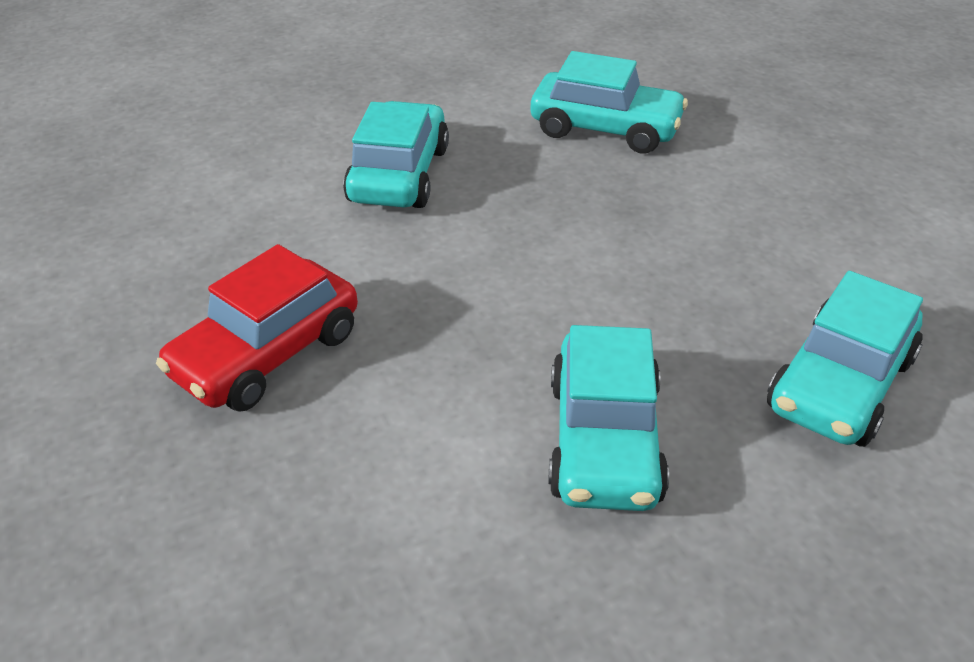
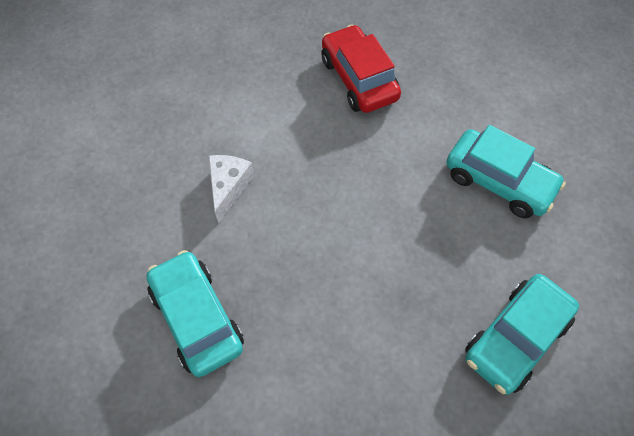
camera: 115 degrees right, 20 degrees up
turquoise car [548,325,669,511] -> white cheese [208,155,254,223]

